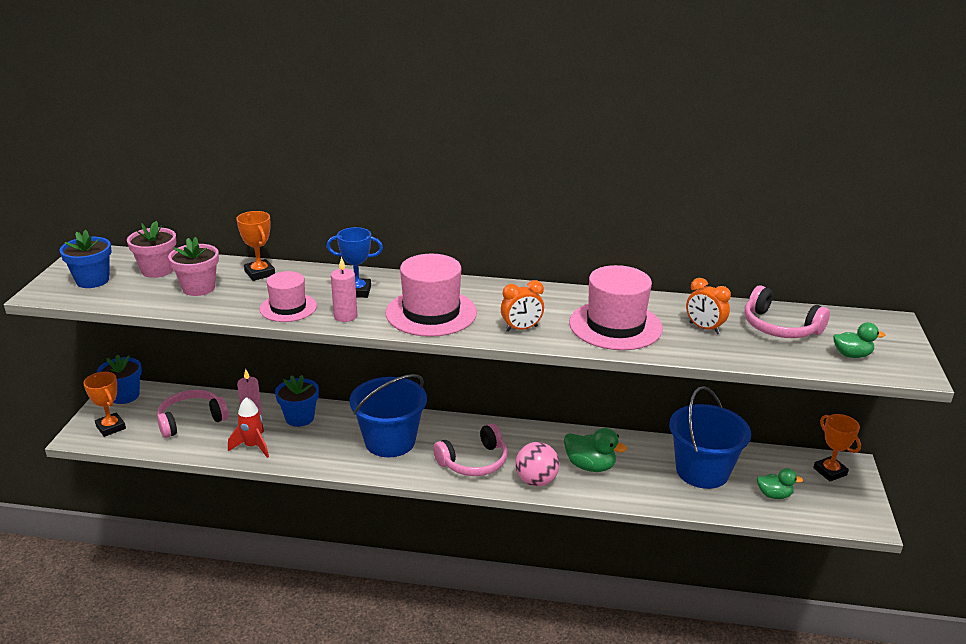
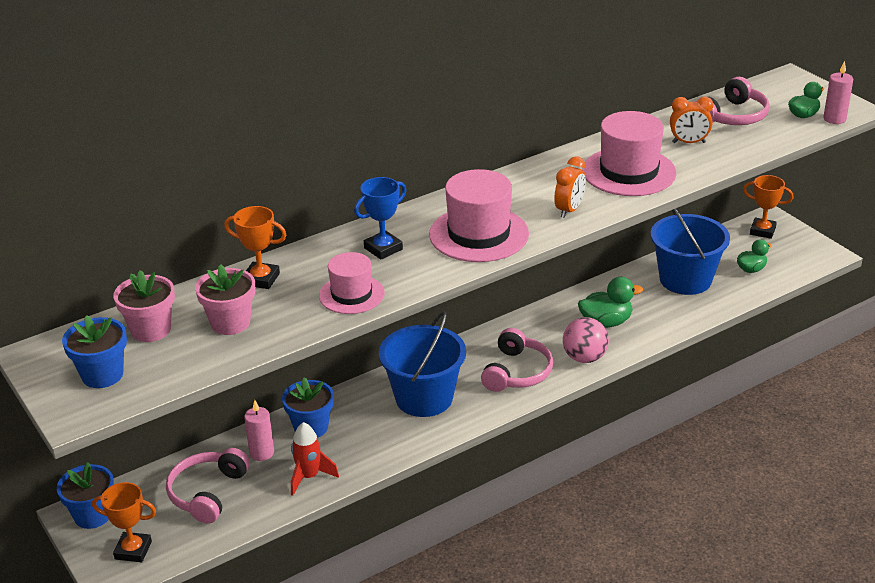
camera: 40 degrees left, 5 degrees up
pink candle [331,257,357,322] -> pink candle moved to [823,61,853,124]
pink headphones [744,286,830,338] -> pink headphones turned 45 degrees counterclockwise [696,77,770,125]

